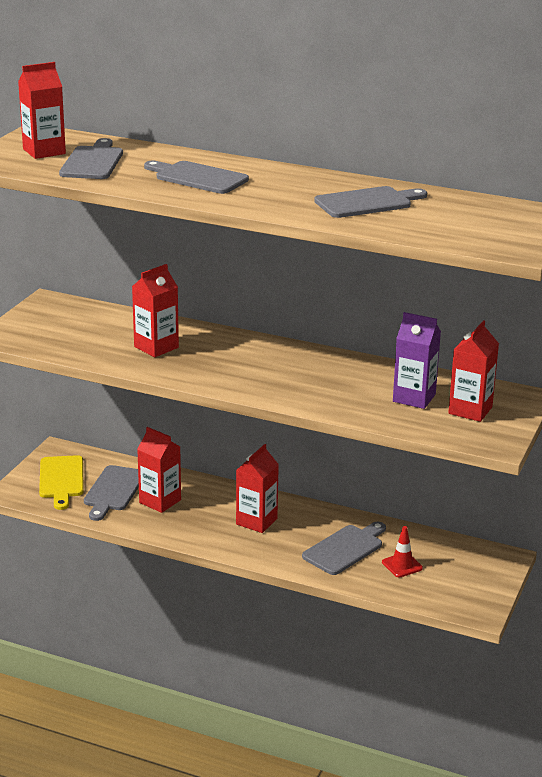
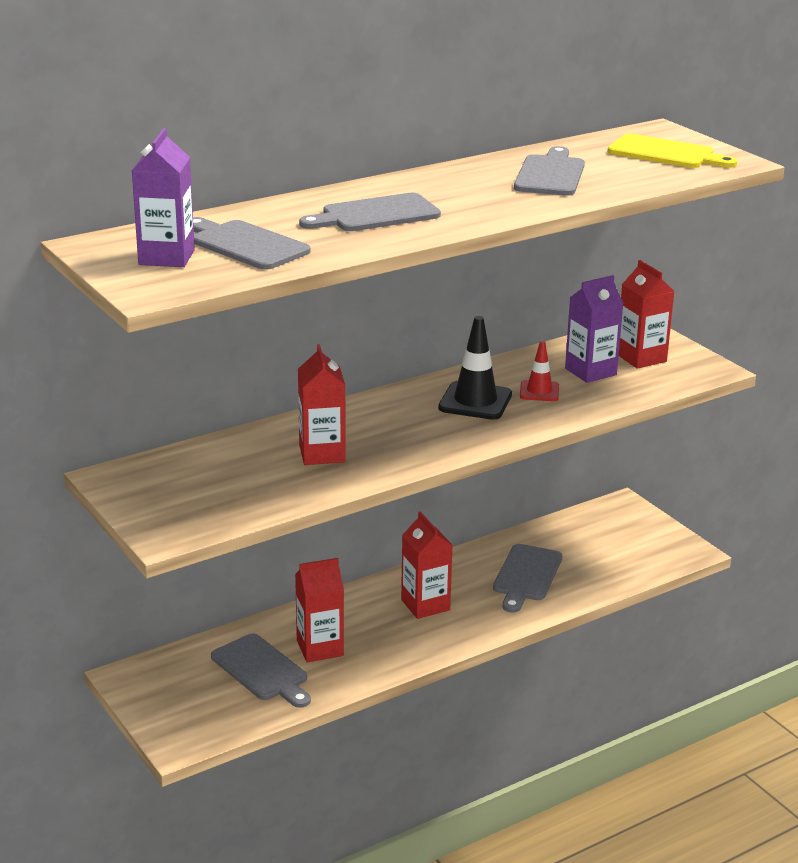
camera: 55 degrees left, 0 degrees up
red carton [18,62,66,159] -> purple carton [132,128,195,267]
yellow cutting board [39,455,84,510] -> yellow cutting board moved to [608,134,738,168]
grey cutting board [302,521,386,575] -> grey cutting board turned 150 degrees counterclockwise [493,544,563,612]
red traffic cone [382,526,423,577] -> red traffic cone moved to [520,341,559,401]
none -> black traffic cone [438,316,512,420]

